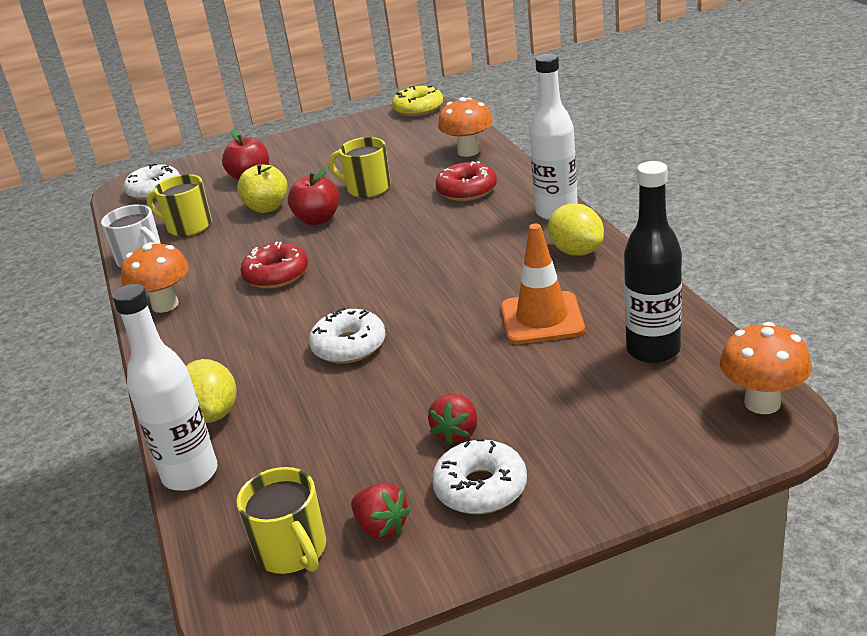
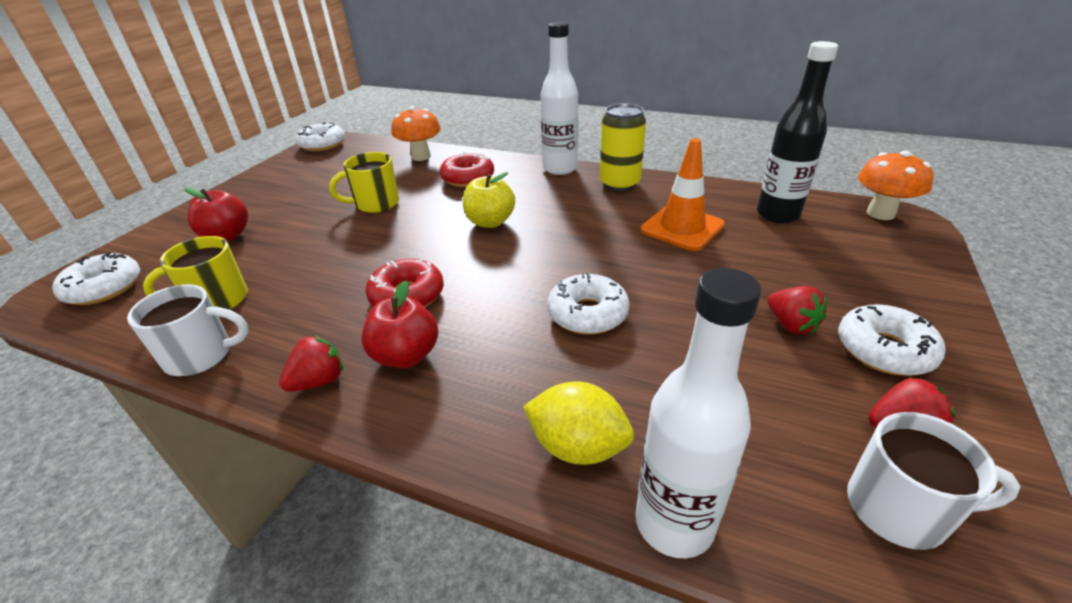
camera: 50 degrees left, 5 degrees up
orange mushroom [121,242,189,313] -> red strawberry [279,335,343,392]
yellow apple [237,163,287,213] -> yellow apple moved to [463,172,515,228]
yellow mug [237,467,326,574] -> white mug [847,412,1021,550]
red apple [288,167,339,225] -> red apple moved to [361,281,438,368]
yellow donut [392,86,443,117] -> white donut [296,122,345,151]
yellow lemon [548,203,604,256] -> yellow can [600,103,646,191]

